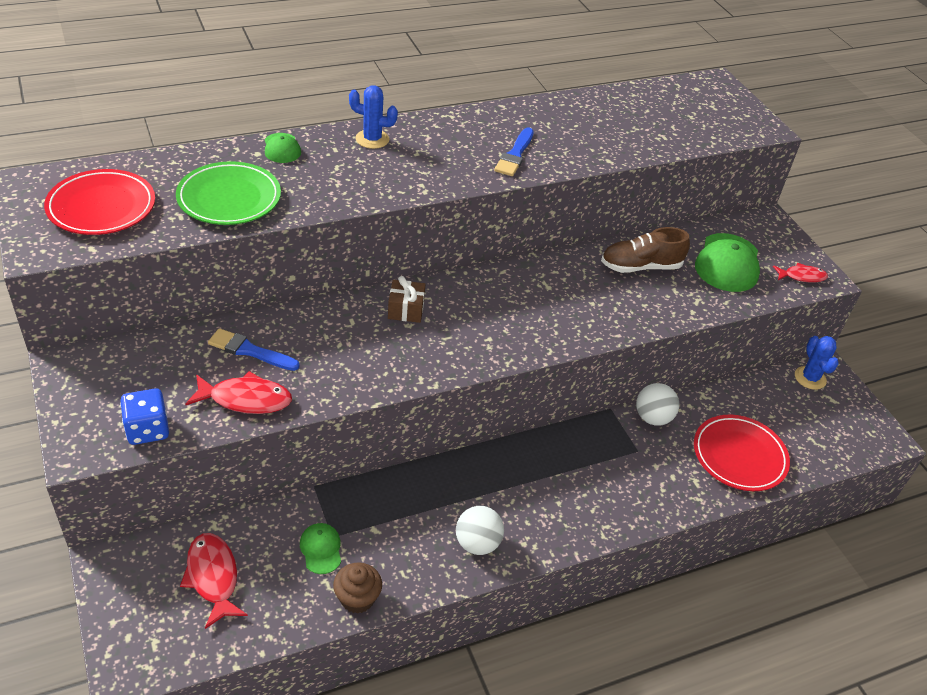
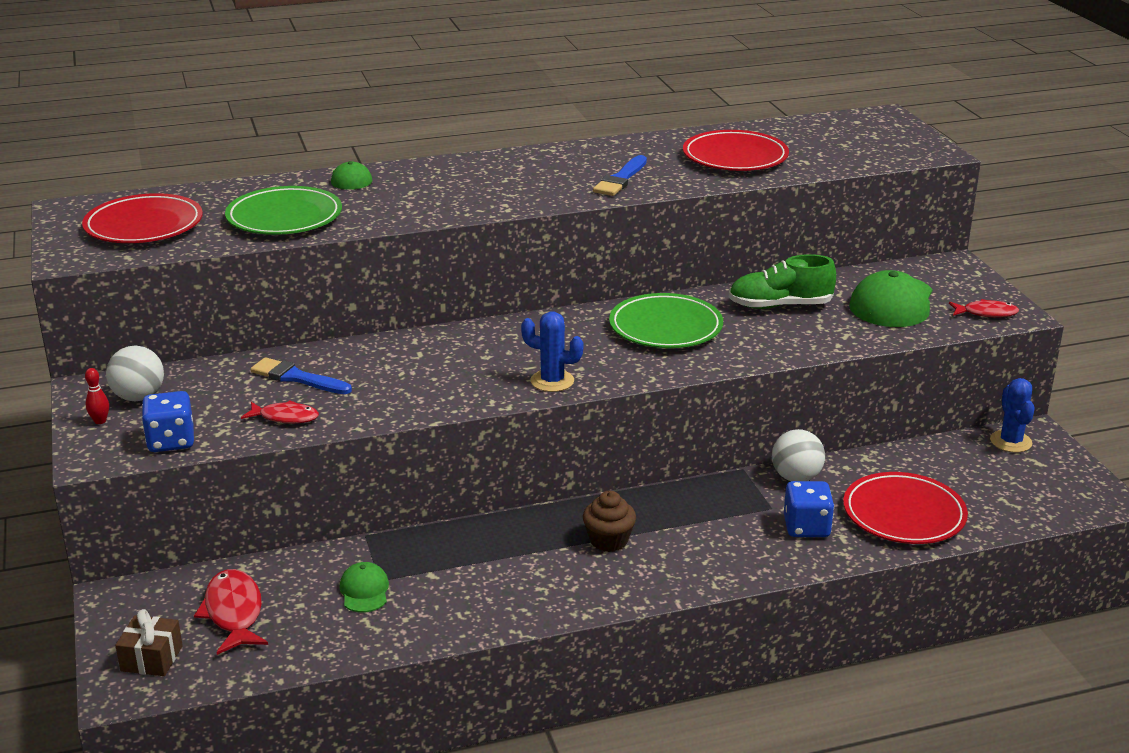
camera: 10 degrees right, 15 degrees down
red fish [185,371,292,414] -> red fish [241,400,319,424], size x0.64
brown cupcake [333,563,382,614] -> brown cupcake moved to [583,491,636,552]
blue cactus [349,85,398,149] -> blue cactus moved to [521,312,584,392]
brown gift [388,276,425,323] -> brown gift moved to [115,609,183,676]
white ball [456,506,504,555] -> white ball moved to [106,346,164,401]
brown shoe [601,227,690,273] -> green shoe [729,254,836,309]
none -> red bowling pin [85,368,109,424]
none -> green plate [609,293,723,348]
none -> red plate [683,130,789,171]
none -> blue dice [784,481,834,537]

